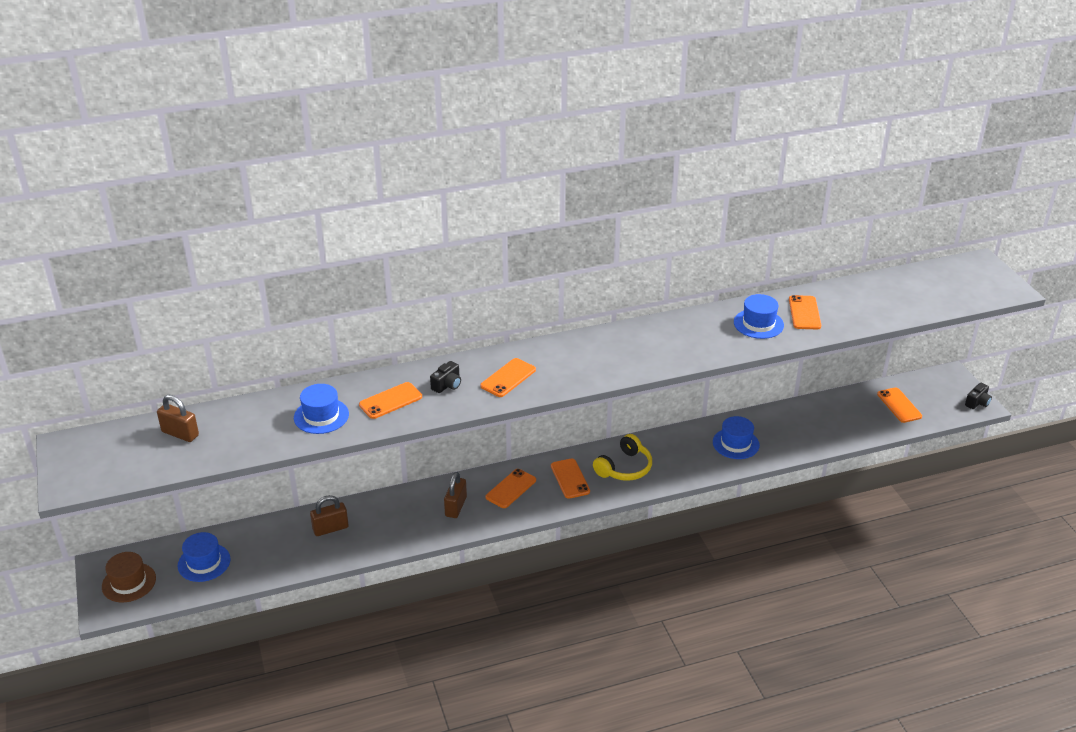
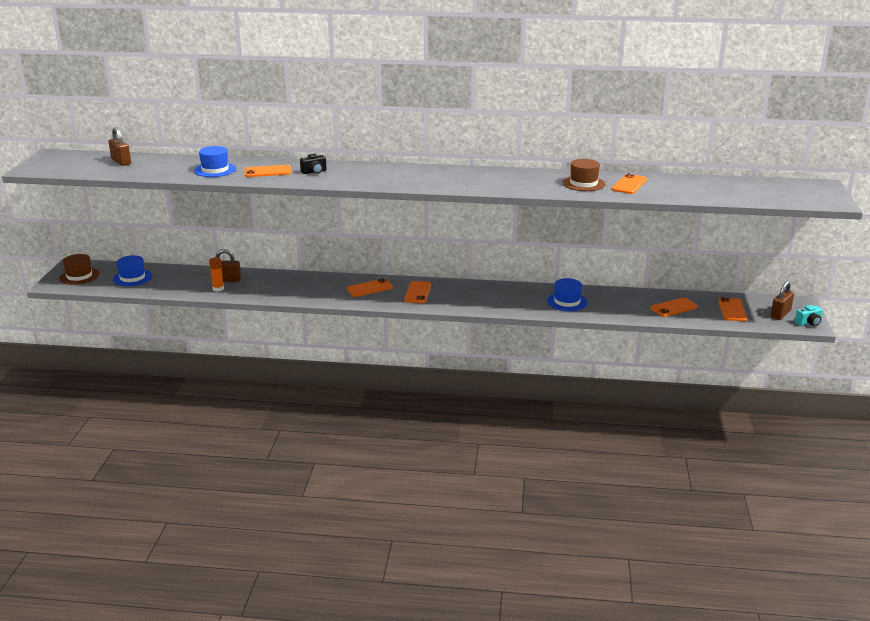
camera: 25 degrees right, 10 degrees down
brown padlock [444,472,467,518] -> brown padlock moved to [771,281,794,320]
orange phone [480,358,536,397] -> orange phone moved to [650,297,698,317]
yellow headphones [593,434,652,481] -> none
blue hat [734,294,784,339] -> brown hat [562,159,605,191]
black camera [965,383,992,409] -> turquoise camera [795,305,822,326]
none -> orange glue stick [209,257,224,291]

